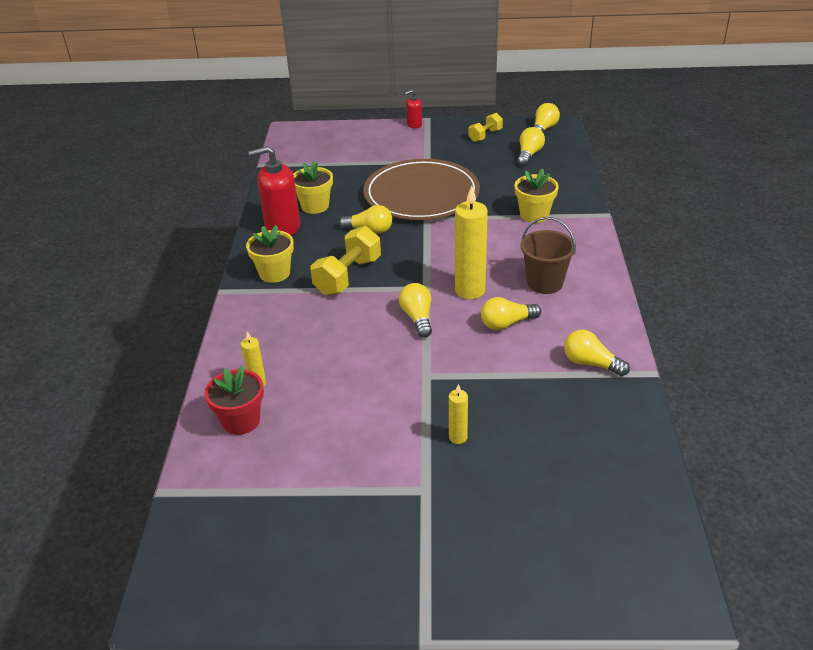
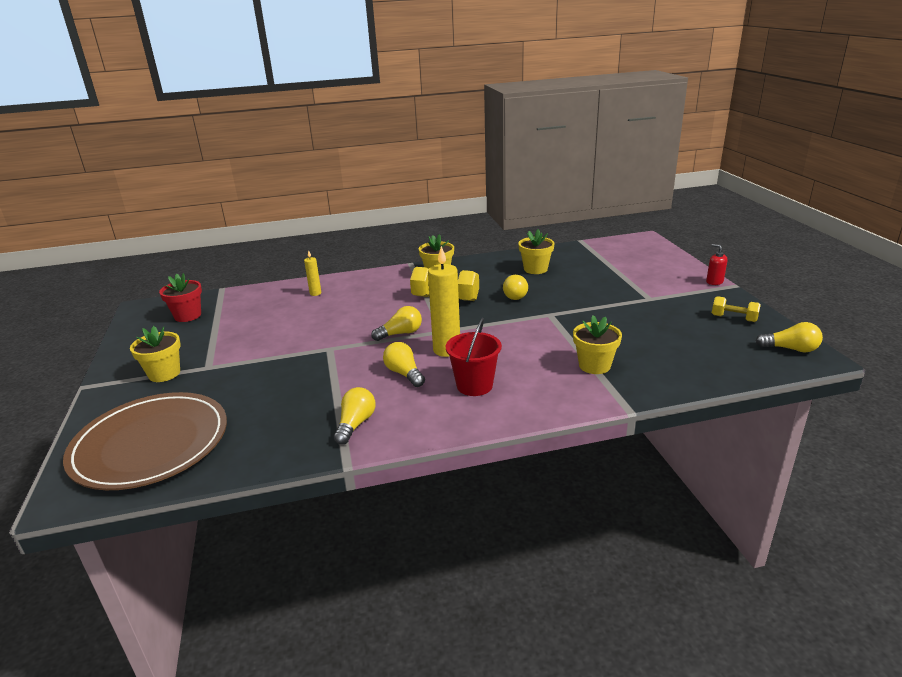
camera: 75 degrees right, 10 degrees down
red flower pot [205,366,264,435] -> red flower pot moved to [159,273,202,322]
red soap dispenser [248,146,300,235] -> none
brown plate [364,159,480,220] -> brown plate moved to [63,392,227,490]
yellow candle [449,384,468,444] -> none
yellow light bulb [517,127,545,166] -> none
brown bucket [520,217,576,294] -> red bucket [446,318,502,396]
none -> yellow flower pot [130,326,181,382]

